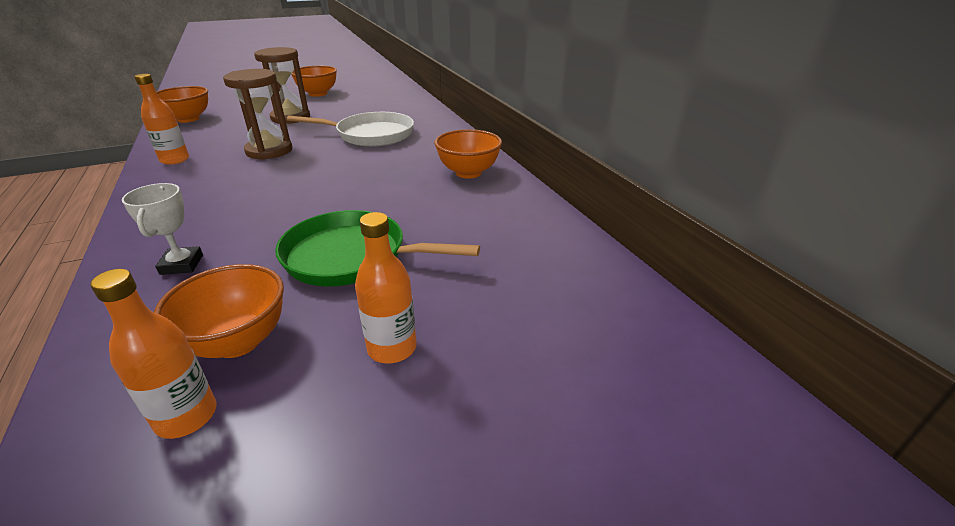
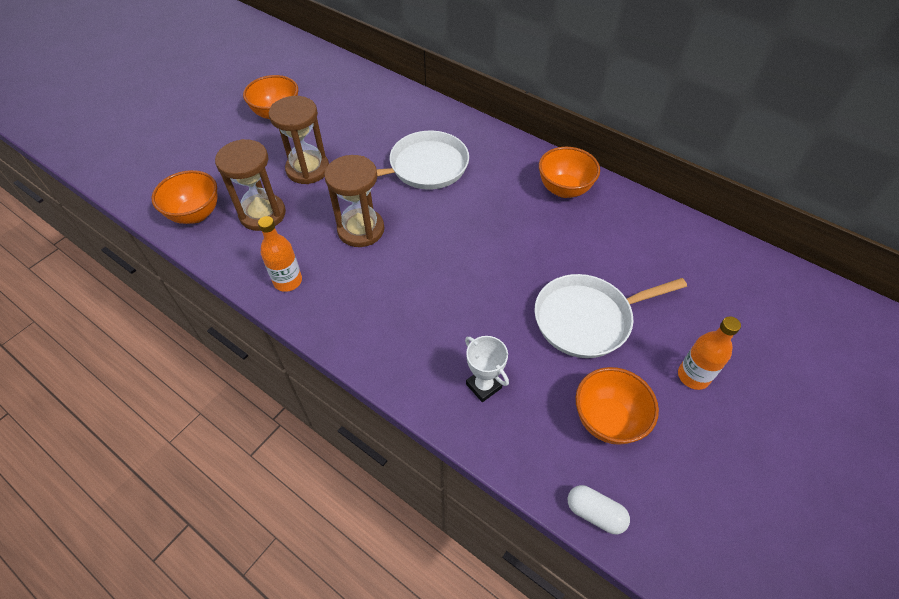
camera: 30 degrees left, 20 degrees up
orange bottle [90,269,216,439] -> none
green pan [275,210,480,286] -> white pan [534,274,687,358]
none -> brown hourglass [215,139,286,231]
none -> white capsule [568,485,630,534]

